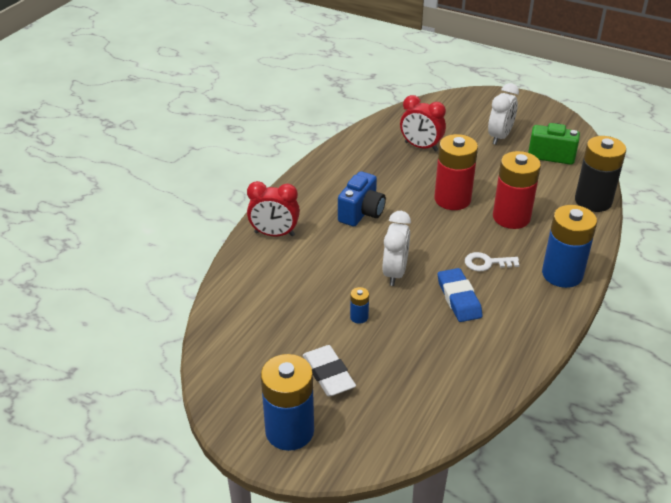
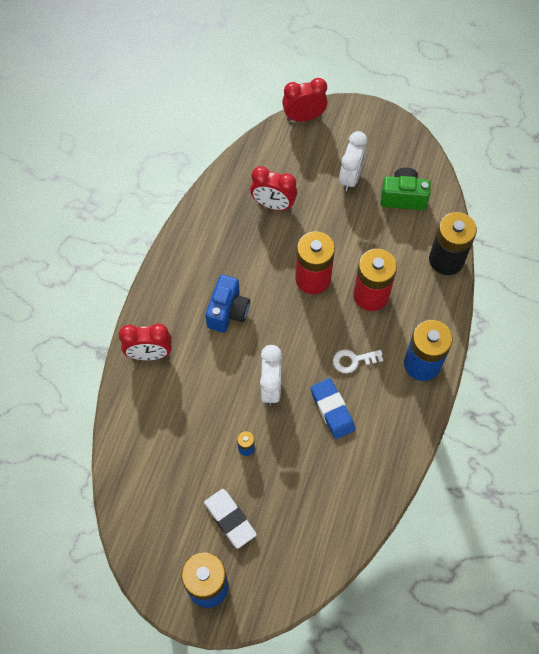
camera: 10 degrees left, 25 degrees up
none -> red clock [282,78,328,122]

